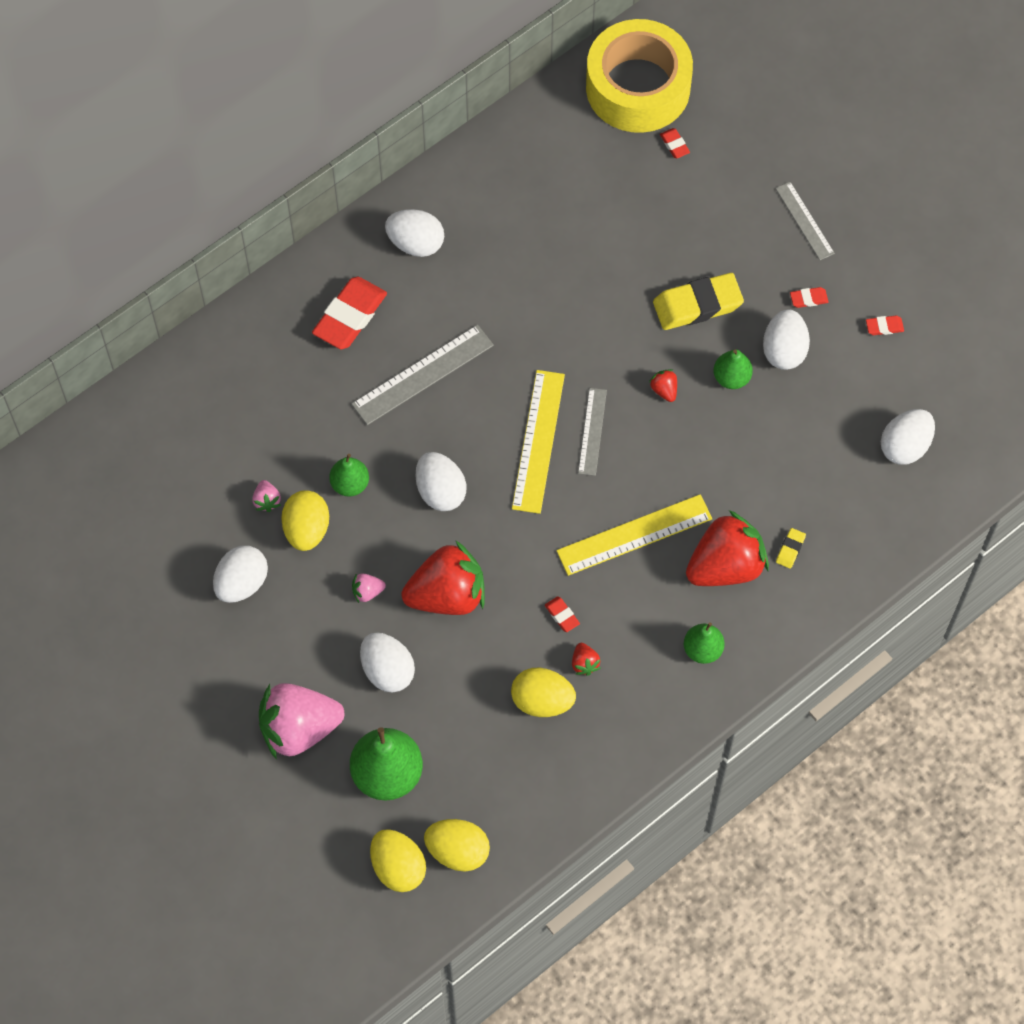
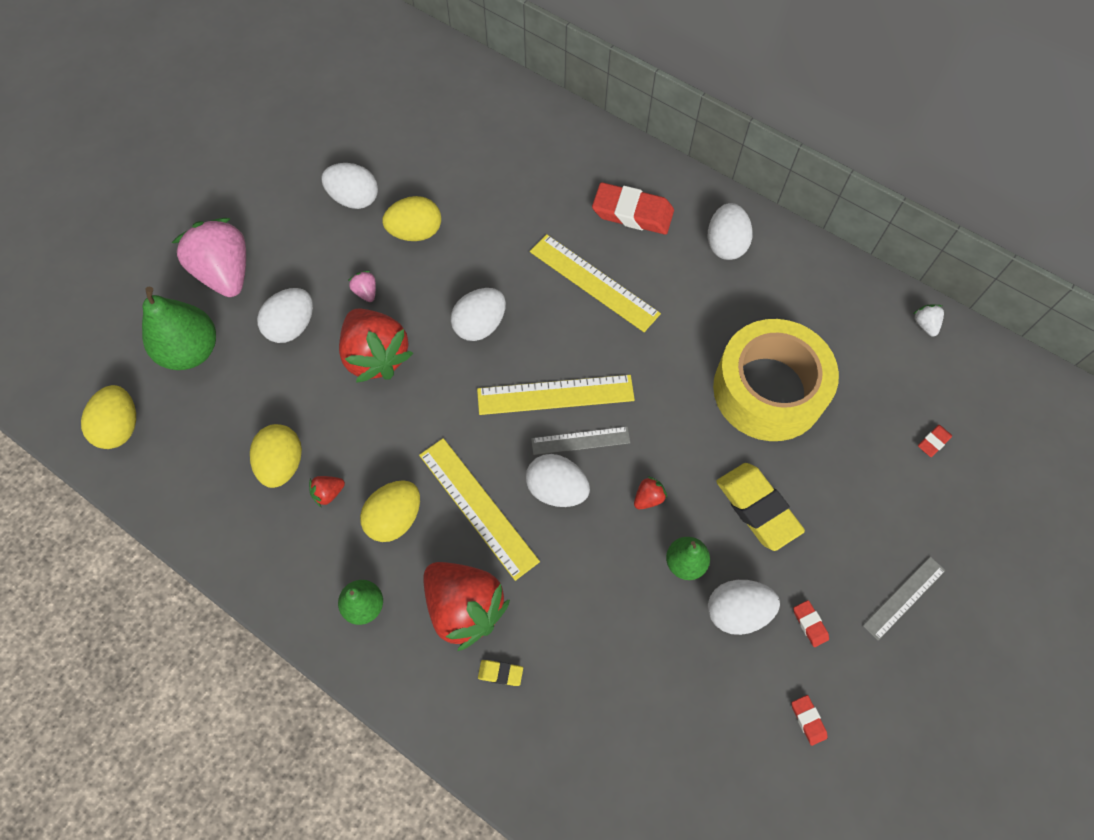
camera: 75 degrees right, 0 degrees up
pink strawberry [252,480,281,512] -> none
green pear [329,454,369,497] -> none
grey ruler [351,325,494,425] -> yellow ruler [530,234,661,332]
yellow egg [370,829,426,892] -> yellow egg moved to [360,480,420,542]
red eraser [545,596,580,632] -> none
yellow tape [586,19,693,133] -> yellow tape moved to [713,319,839,441]
white egg [881,409,935,465] -> white egg moved to [526,454,590,507]
none -> white strawberry [913,305,944,336]

